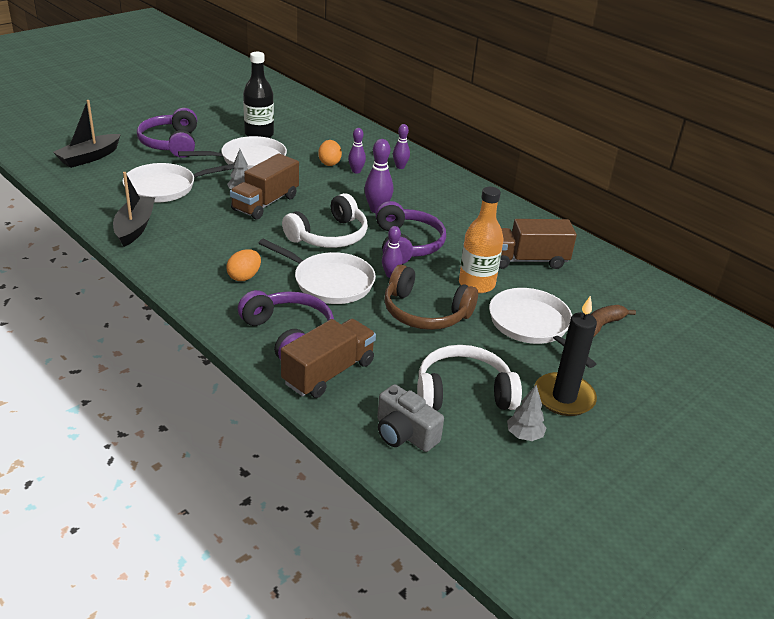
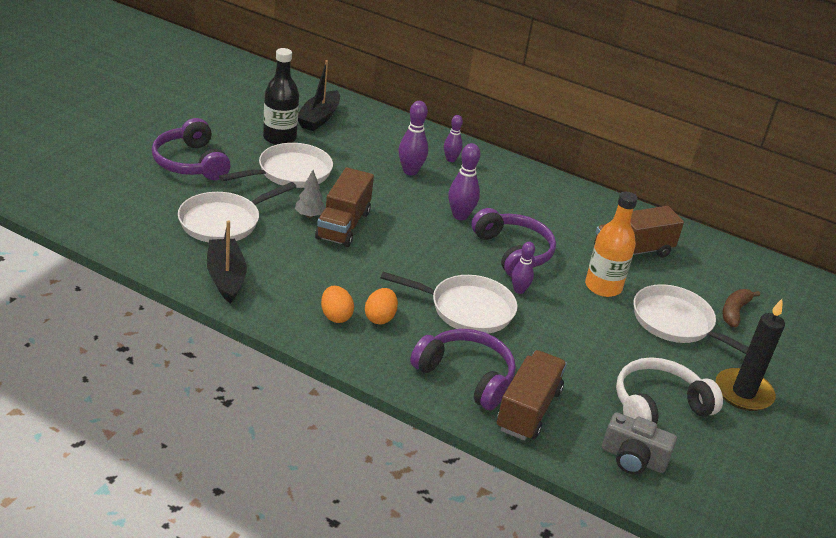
camera: 20 degrees left, 0 degrees up
black boat [53,100,121,168] -> black boat moved to [298,60,340,131]
white headphones [282,193,368,248] -> none
orange egg [318,140,342,166] -> orange egg moved to [321,286,354,323]
purple bowling pin [348,128,366,173] -> purple bowling pin [399,101,428,175], size x1.53
brown headphones [384,264,478,330] -> none
grey tree [507,385,547,441] -> none

